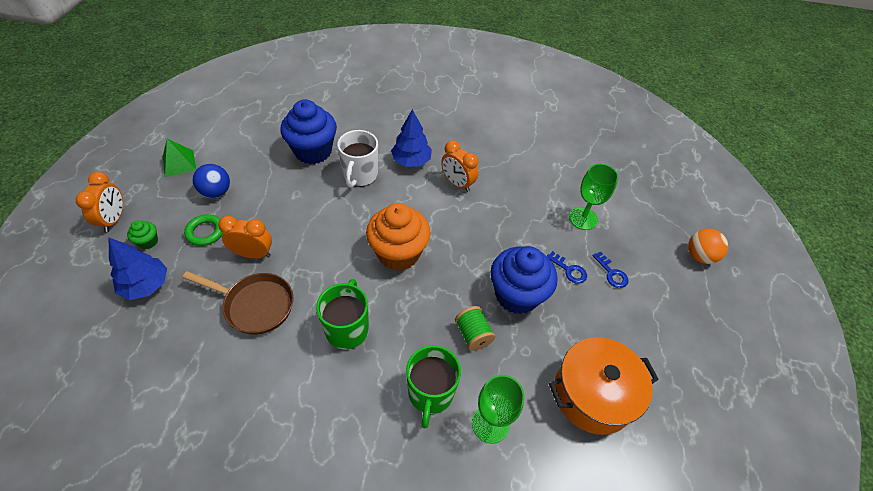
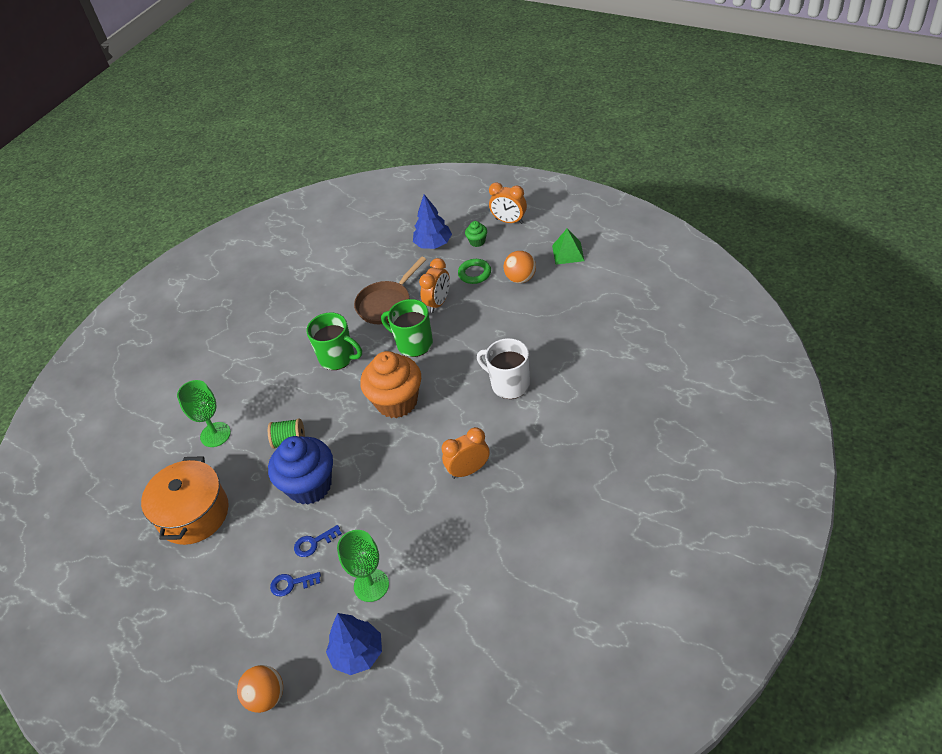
camera: 120 degrees right, 5 degrees down
blue ball [192,164,230,198] -> orange ball [504,251,536,283]
blue cupcake [280,99,337,164] -> none
blue tree [391,109,432,167] -> blue tree moved to [326,613,382,675]
green mug [406,345,461,429] -> green mug moved to [381,299,433,357]

